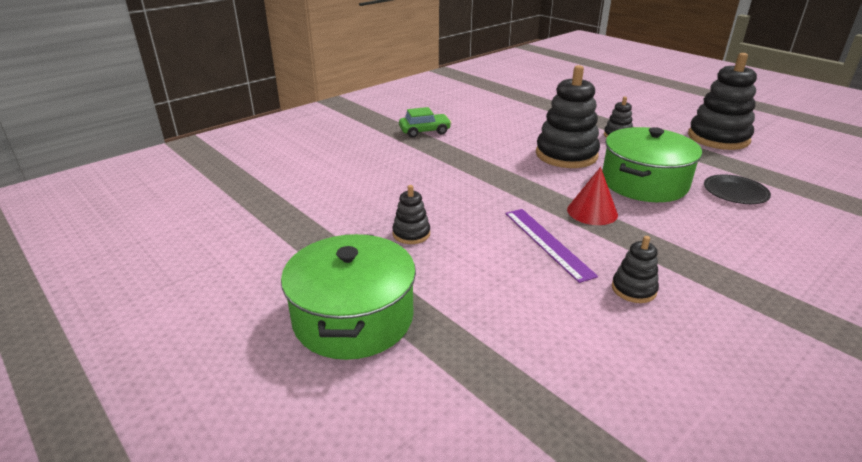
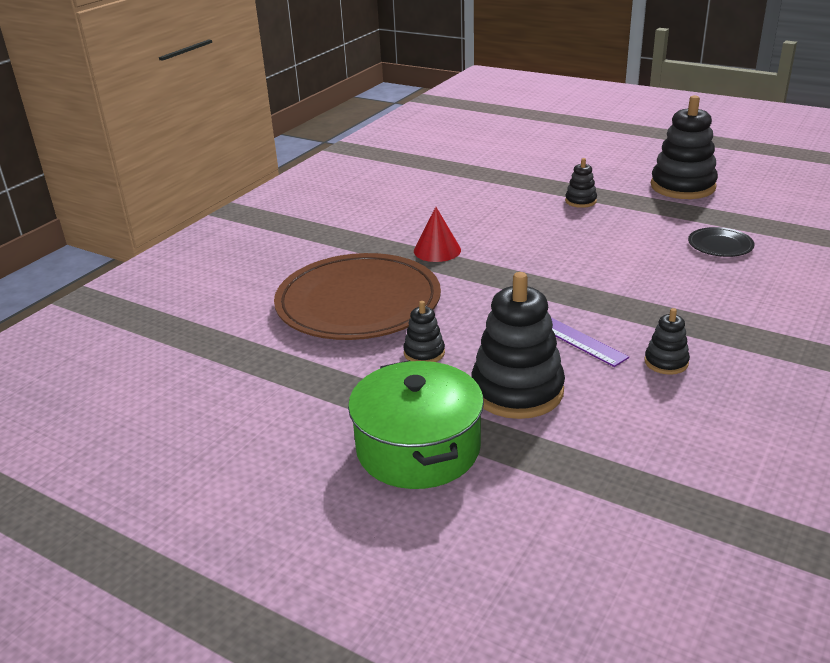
camera: 15 degrees left, 0 degrees up
green car [399,107,452,138] -> none
black stacking toy [536,65,600,168] -> black stacking toy moved to [471,272,565,419]
red cone [567,167,618,225] -> red cone moved to [414,207,461,262]
green pot [602,127,702,202] -> none
none -> brown plate [274,253,441,340]

